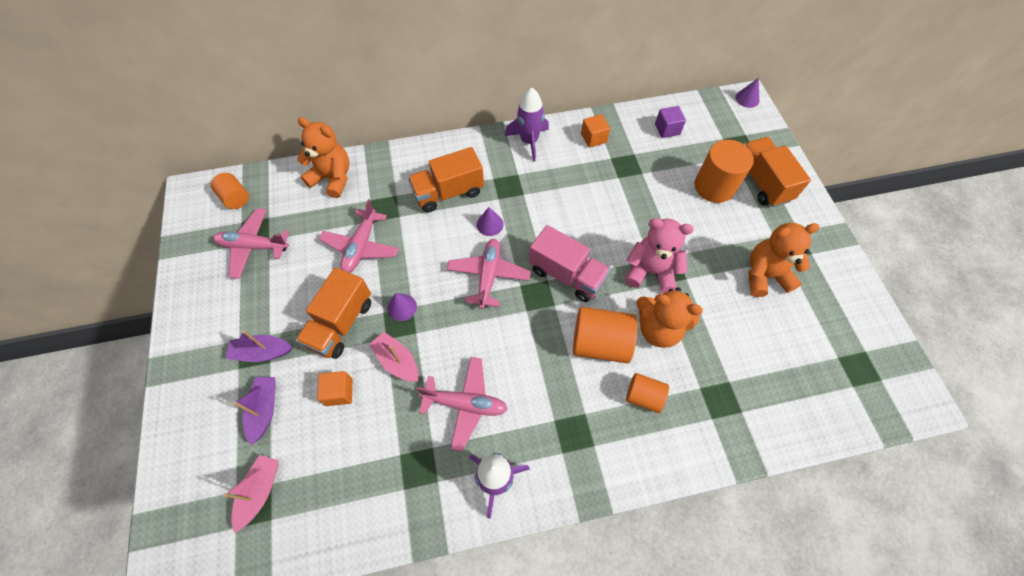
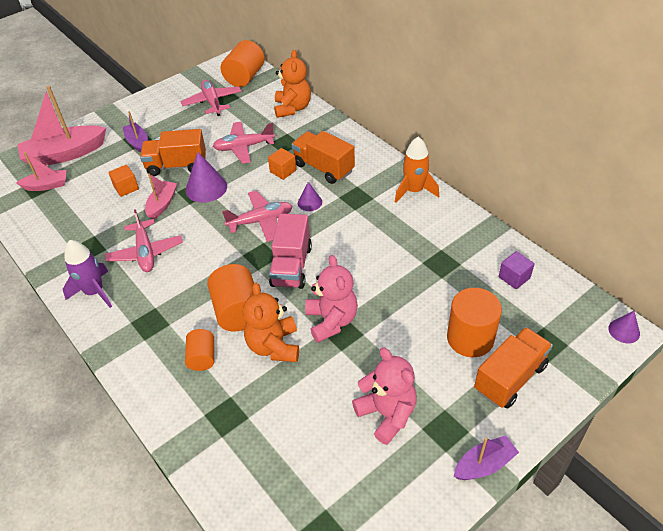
camera: 65 degrees right, 15 degrees down
orange cylinder [211,173,249,209] -> orange cylinder [221,40,265,87], size x1.69
purple boat [233,377,276,445] -> purple boat moved to [454,435,519,480]
purple cone [387,293,417,321] -> purple cone [186,152,227,203], size x1.73
purple rocket [505,87,549,162] -> orange rocket [395,137,439,203]
orange cube [581,114,610,148] -> orange cube moved to [268,148,296,180]
orange teddy bear [748,223,820,297] -> pink teddy bear [352,347,417,445]
none -> pink boat [17,86,106,166]

